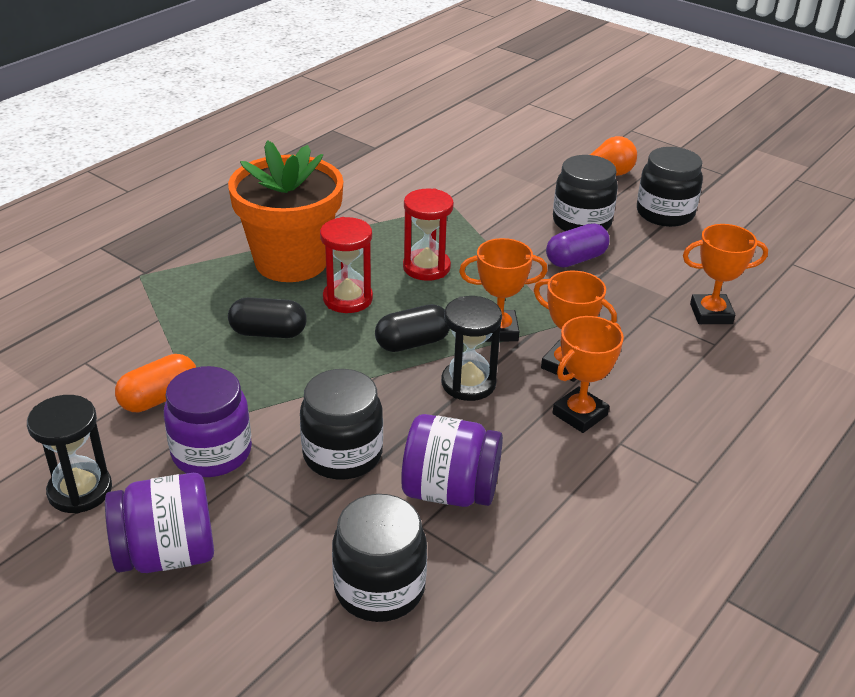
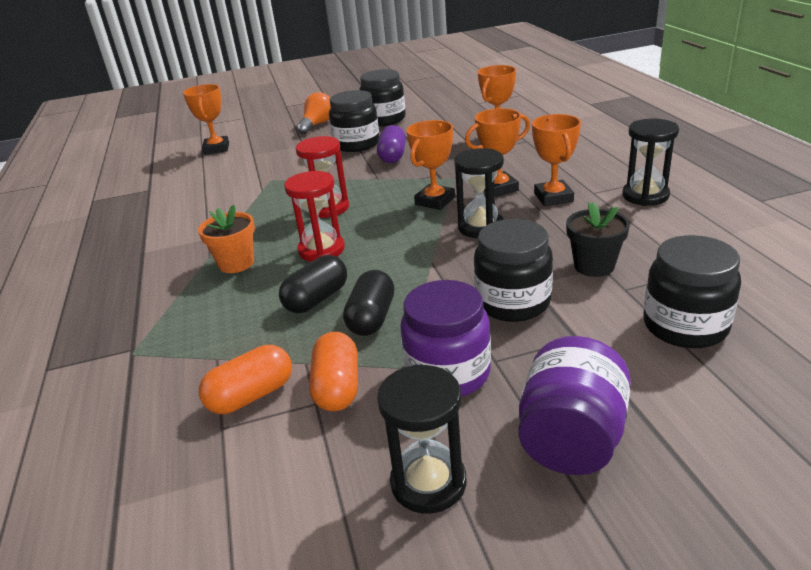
camera: 50 degrees left, 5 degrees down
orange flower pot [228,140,343,282] -> orange flower pot [198,204,255,273], size x0.49
black capsule [375,304,450,352] -> black capsule moved to [343,270,394,336]
purple jar [401,414,503,507] -> black flower pot [566,202,630,277]
none -> orange trophy [183,84,229,155]
none -> orange capsule [199,345,292,414]
none -> black hourglass [622,119,679,206]

